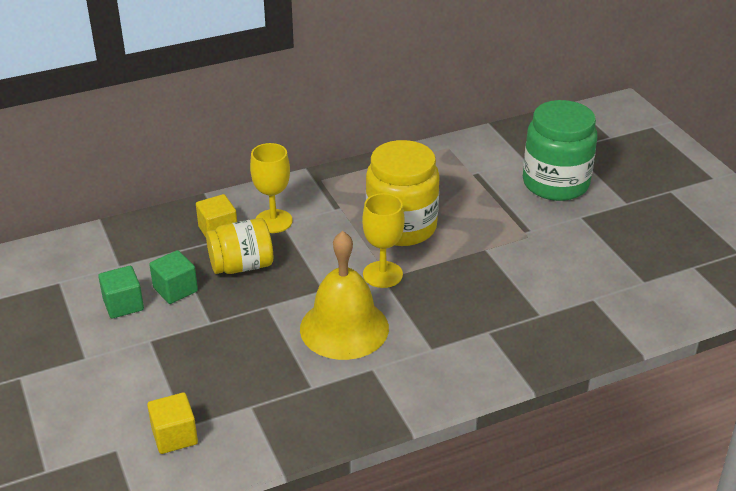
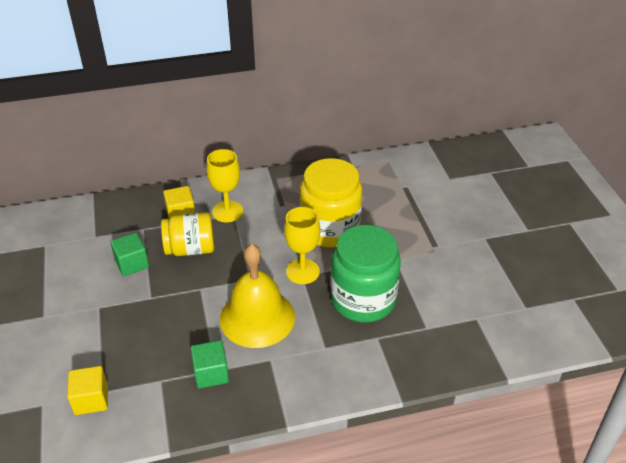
camera: 10 degrees right, 5 degrees up
green cube [98,266,144,319] -> green cube moved to [190,340,229,389]
green jar [523,100,598,201] -> green jar moved to [331,225,401,323]

